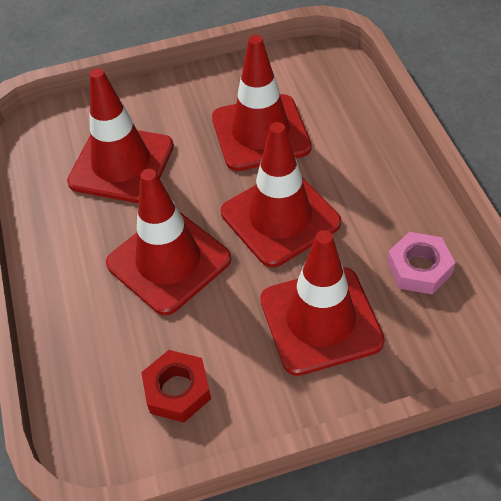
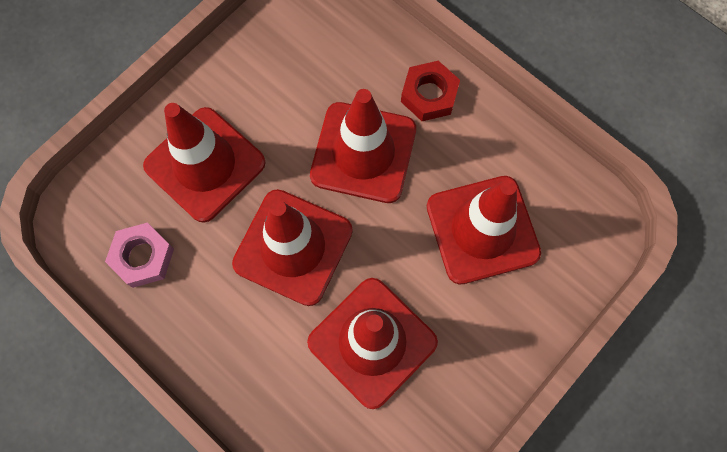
camera: 145 degrees right, 20 degrees up
red nut [141,350,211,422] -> red nut moved to [401,61,460,121]

